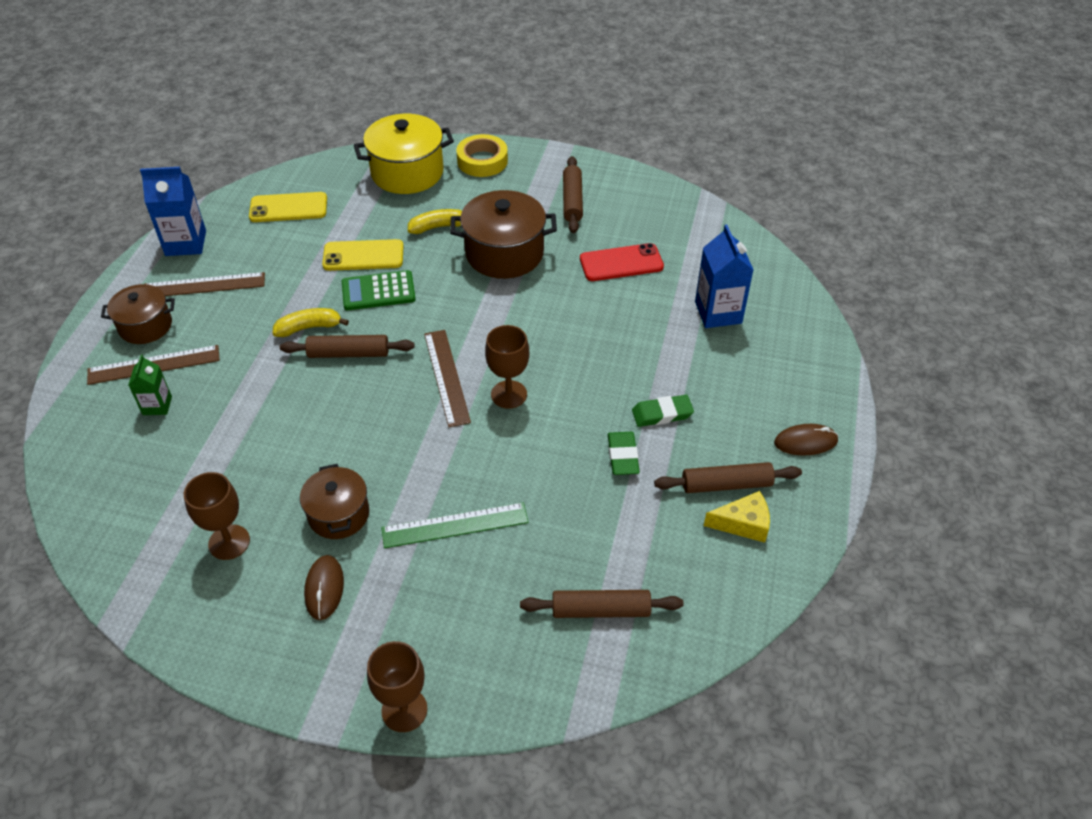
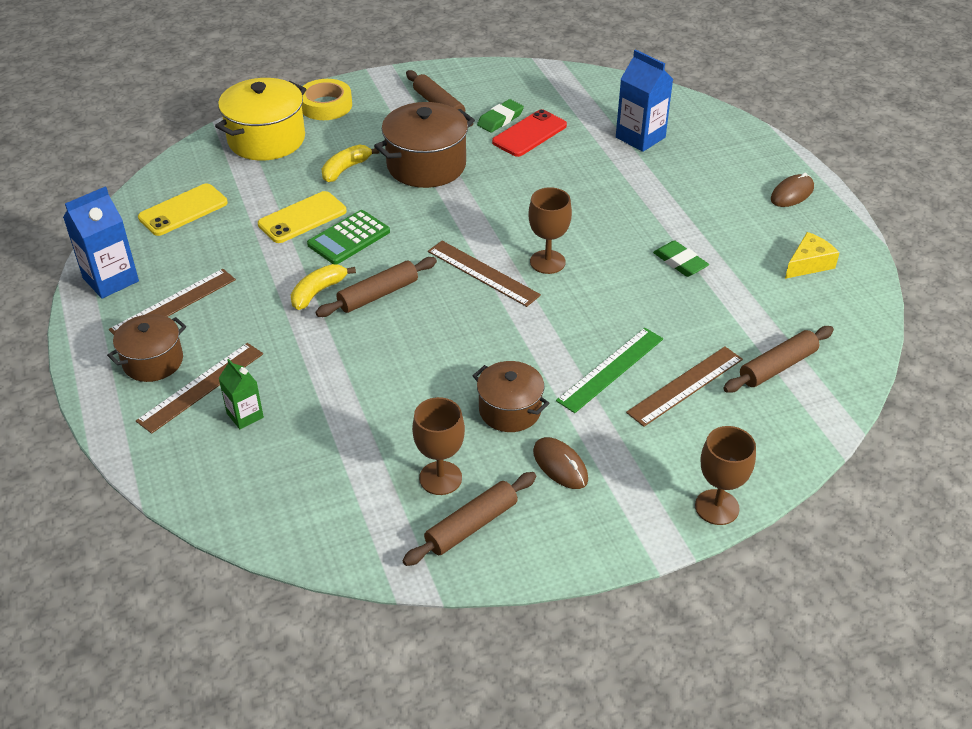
camera: 35 degrees left, 5 degrees down
green eraser [632,395,694,427] -> green eraser moved to [477,99,524,132]
brown rolling pin [654,462,802,493] -> brown rolling pin moved to [402,472,536,566]
none -> brown ruler [626,346,743,427]

